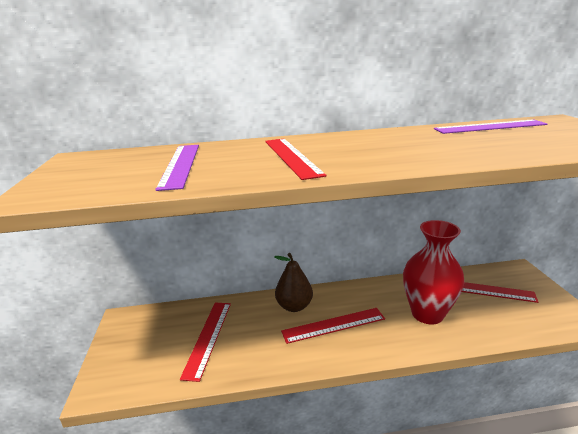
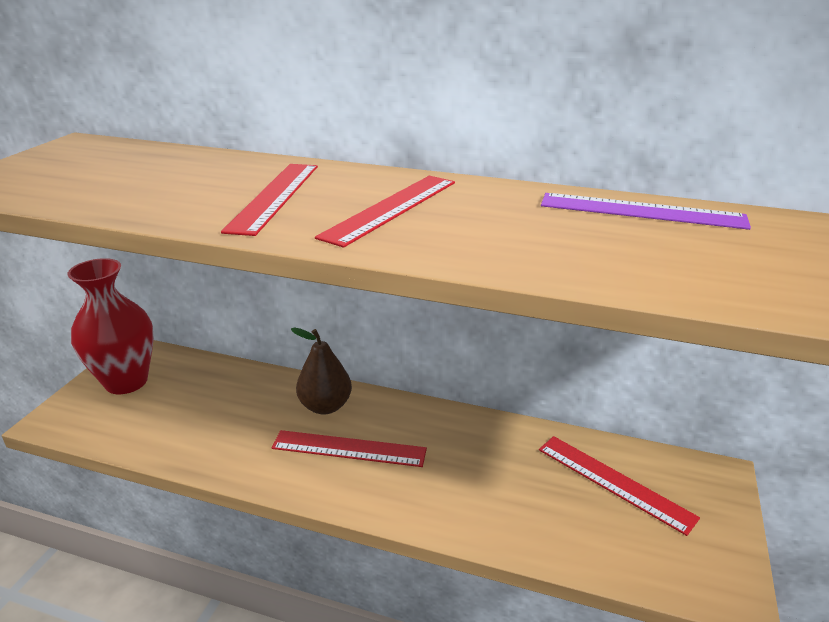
camera: 25 degrees right, 5 degrees up
purple ruler [155,145,199,191] -> none
red ruler [180,303,231,382] -> red ruler moved to [315,176,455,248]
red vase [403,220,465,324] -> red vase moved to [67,258,154,394]

